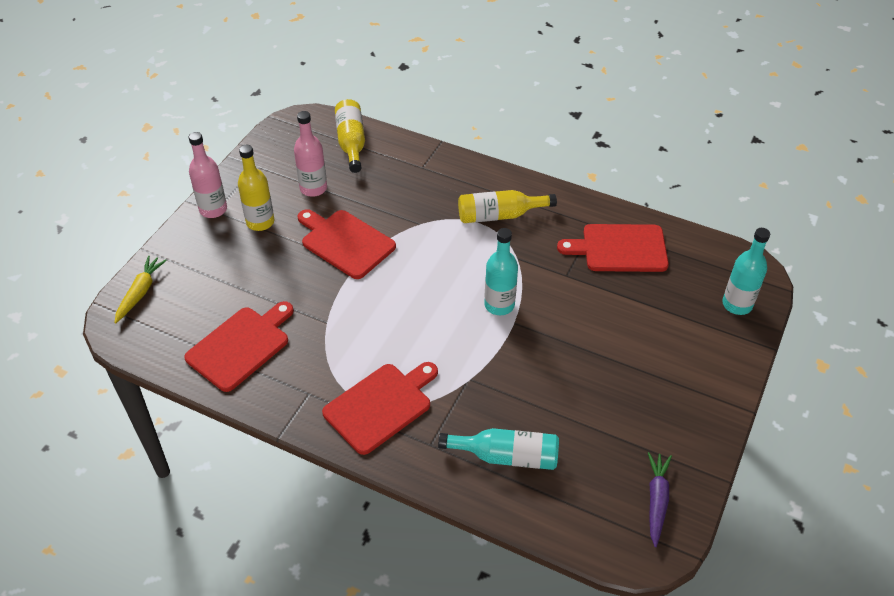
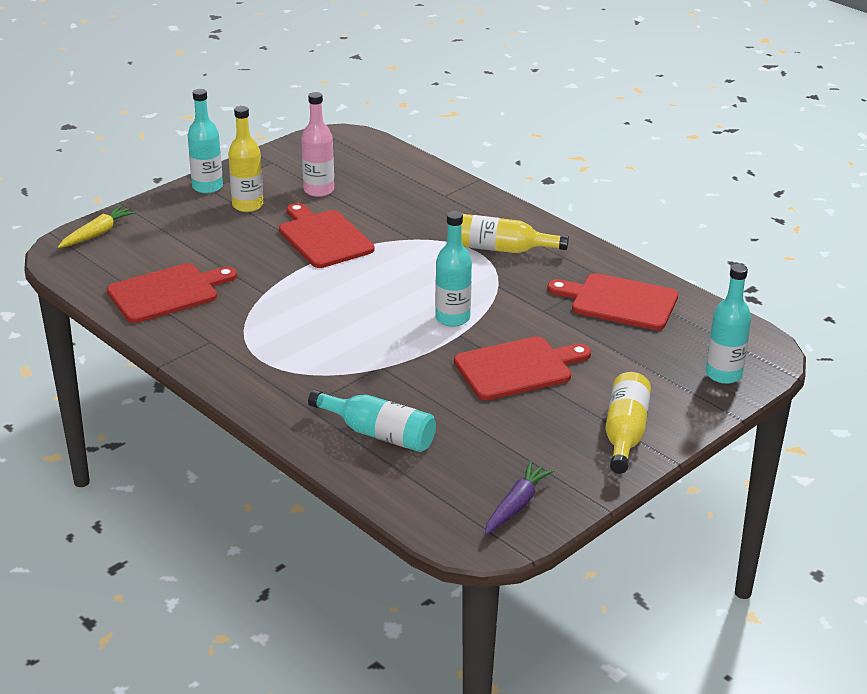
camera: 20 degrees right, 15 degrees down
pink bottle [188,132,227,218] -> turquoise bottle [188,89,223,194]
red cutting board [322,362,438,455] -> red cutting board moved to [454,336,591,400]
yellow bottle [335,99,365,173] -> yellow bottle moved to [605,372,651,474]

